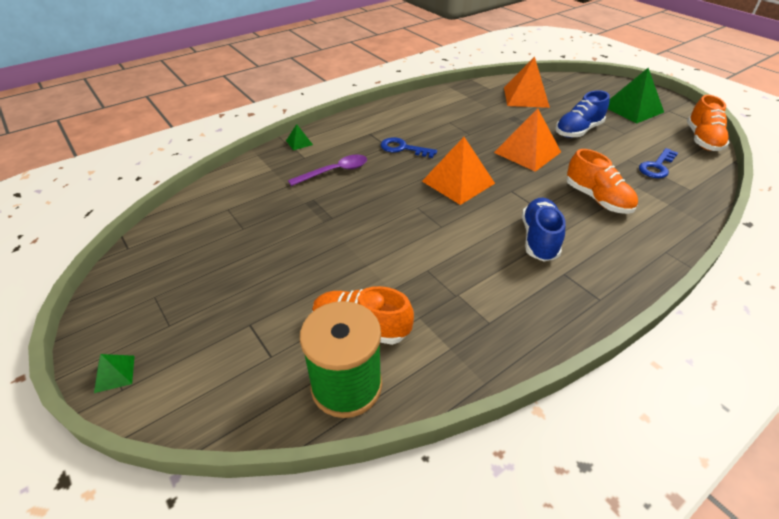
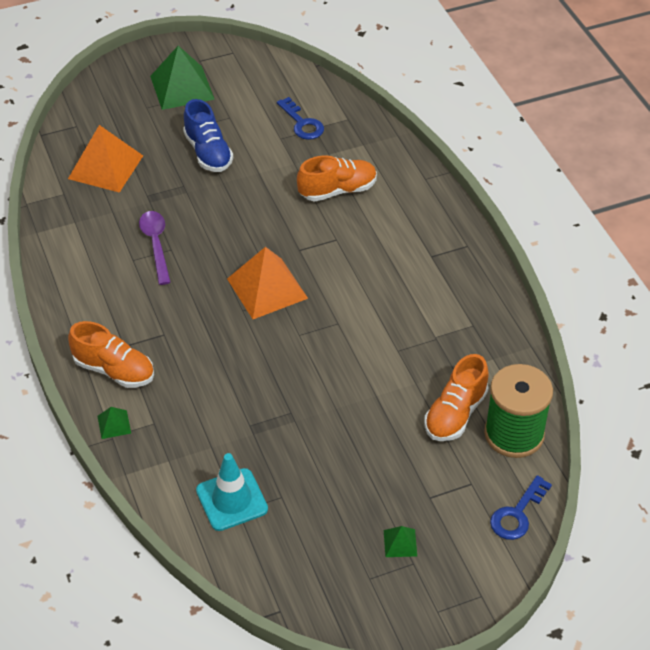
camera: 75 degrees left, 5 degrees up
green pyramid [94,354,135,393] -> green pyramid moved to [384,526,417,557]
purple spoon [288,155,367,186] -> purple spoon moved to [139,211,171,285]
blue key [381,137,437,158] -> blue key moved to [490,475,552,540]
orange pyramid [494,108,561,172] -> none
blue shoe [522,198,566,262] -> none
orange shoe [687,95,730,151] -> orange shoe moved to [68,321,154,388]
none -> turquoise traffic cone [196,453,268,531]

